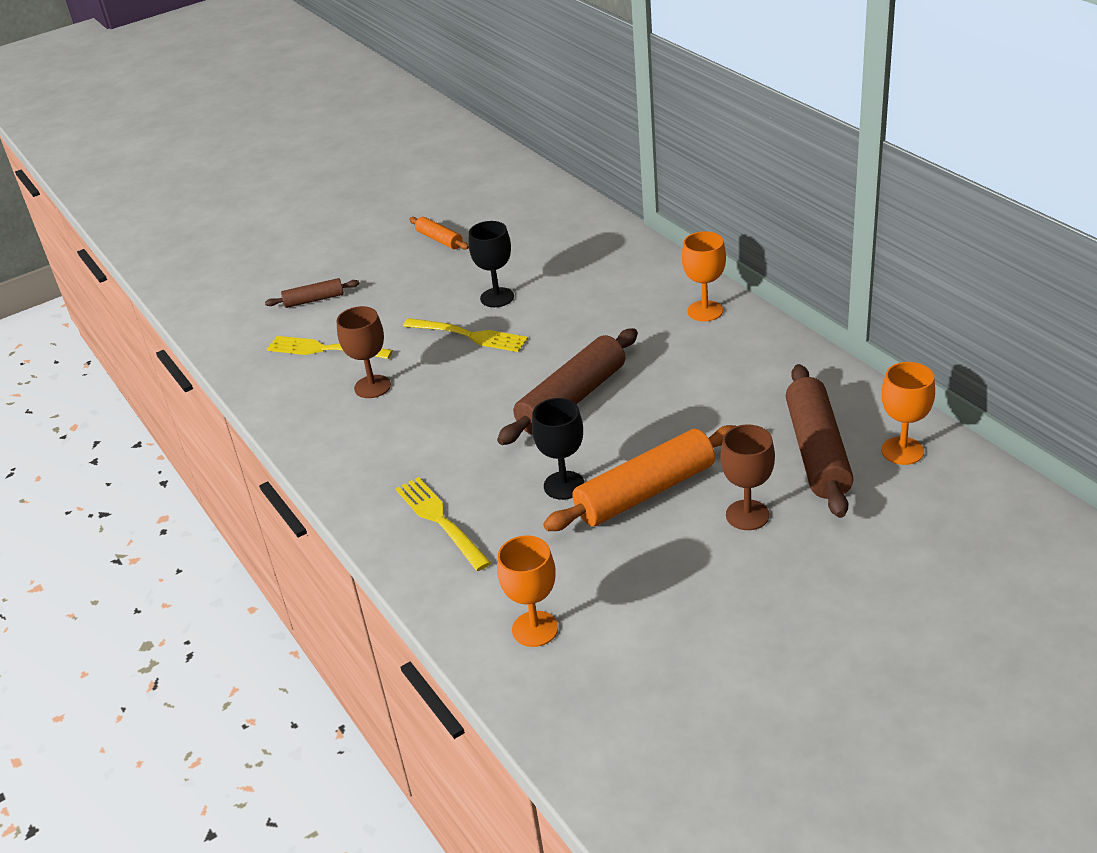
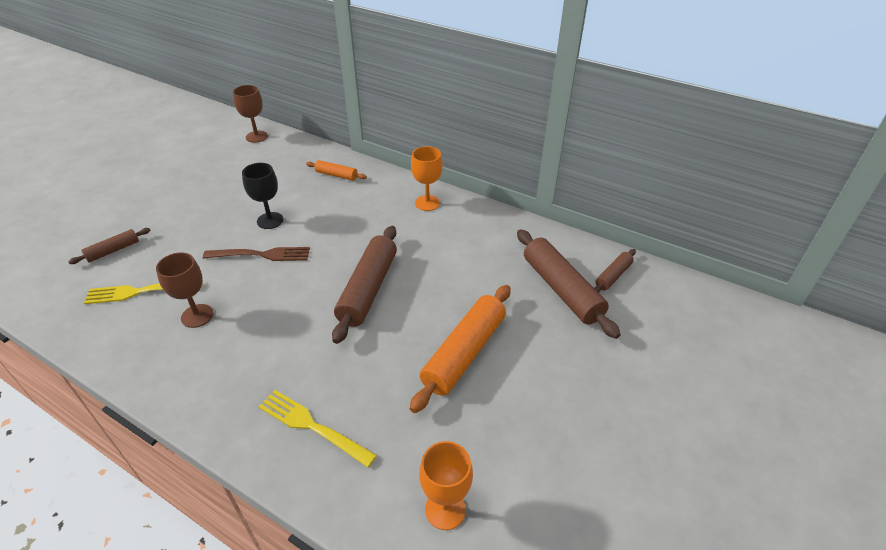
camera: 30 degrees left, 5 degrees up
yellow fork [403,318,528,352] -> brown fork [203,247,310,261]
orange rolling pin [409,217,469,250] -> orange rolling pin moved to [306,160,367,181]
black goblet [532,398,585,500] -> none
brown goblet [720,424,775,530] -> brown goblet moved to [233,85,268,143]
orange goblet [881,362,935,465] -> brown rolling pin [594,249,636,293]

